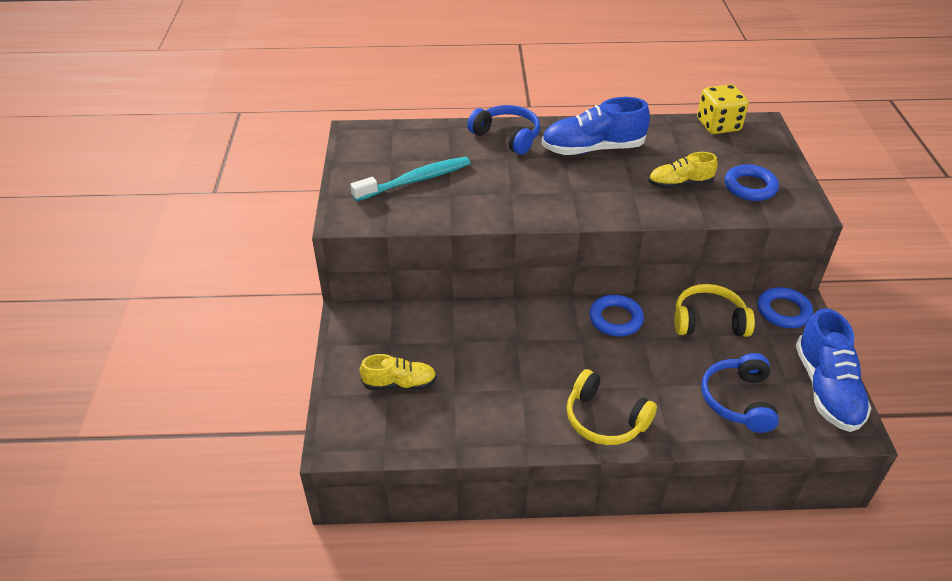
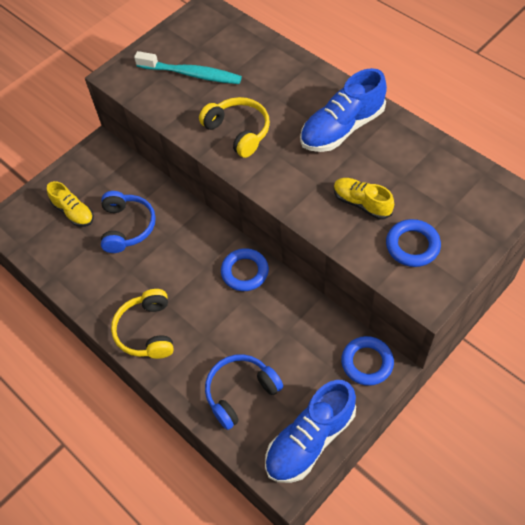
camera: 50 degrees right, 15 degrees up
blue headphones [467,105,540,155] -> blue headphones moved to [101,191,156,253]
blue shoe [541,97,650,155] -> blue shoe turned 75 degrees counterclockwise [300,68,387,152]
yellow headphones [674,284,755,337] -> yellow headphones moved to [199,97,270,158]
yellow dice [697,84,749,134] -> none

